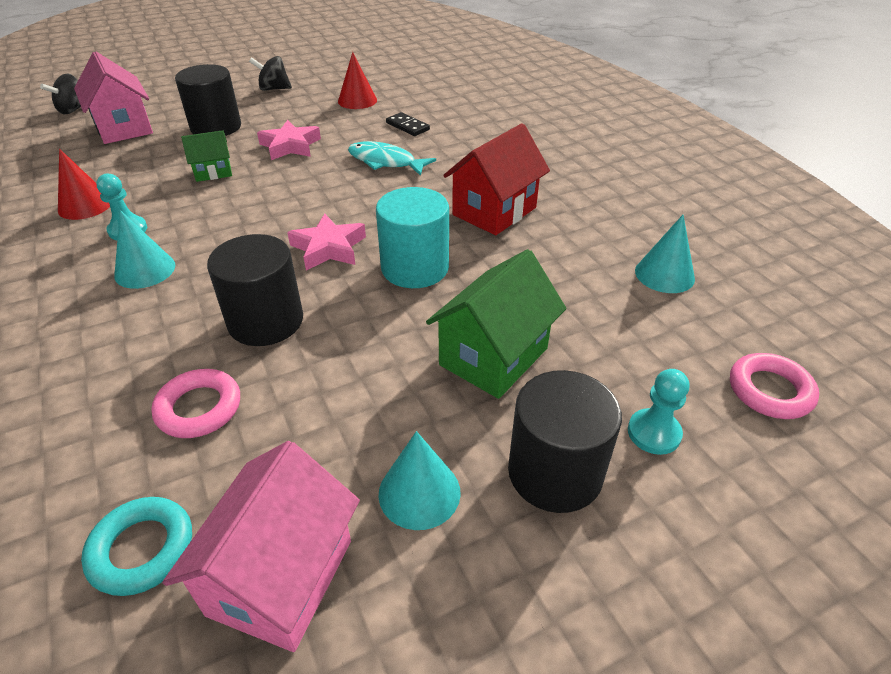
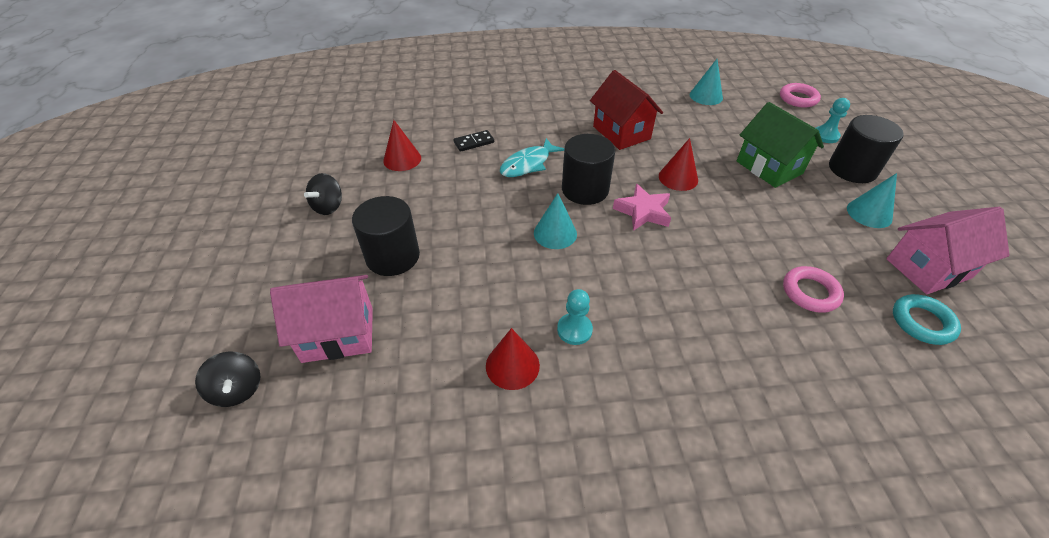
camera: 70 degrees left, 5 degrees up
turquoise cone [114,210,175,289] -> turquoise cone moved to [534,193,577,249]
pink house [163,441,360,652] -> pink house turned 60 degrees counterclockwise [886,207,1010,294]
green house [181,130,232,182] -> none
black cylinder [207,234,303,346] -> black cylinder moved to [562,134,615,205]
pink star [257,120,321,160] -> none
turquoise cylinder [376,187,449,288] -> red cone [659,138,698,191]

